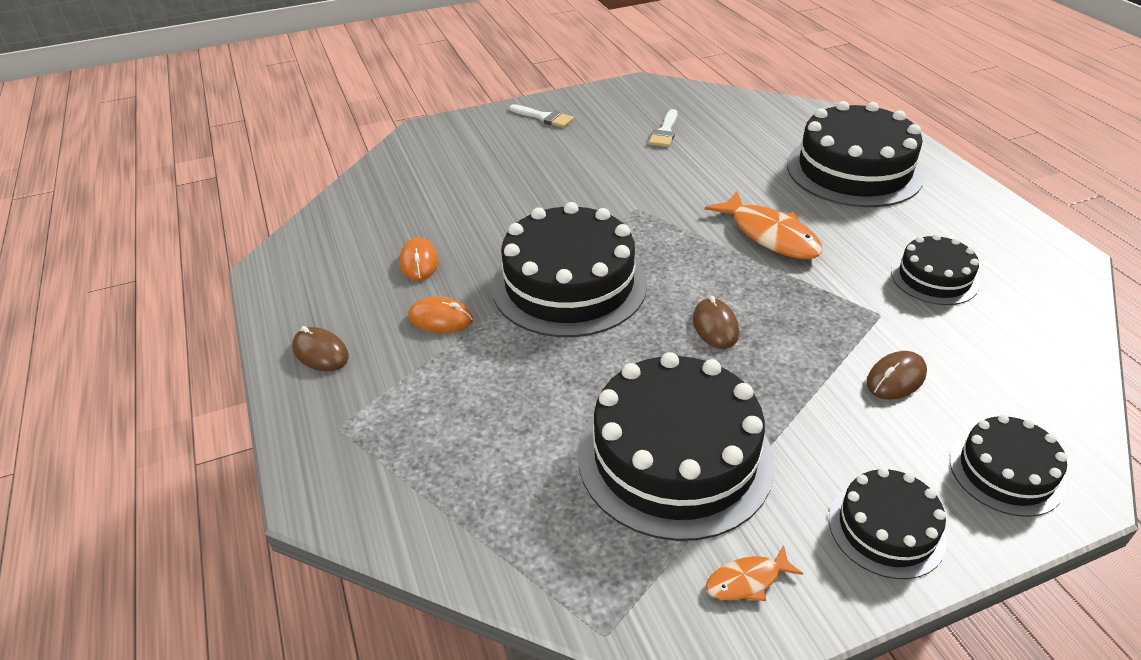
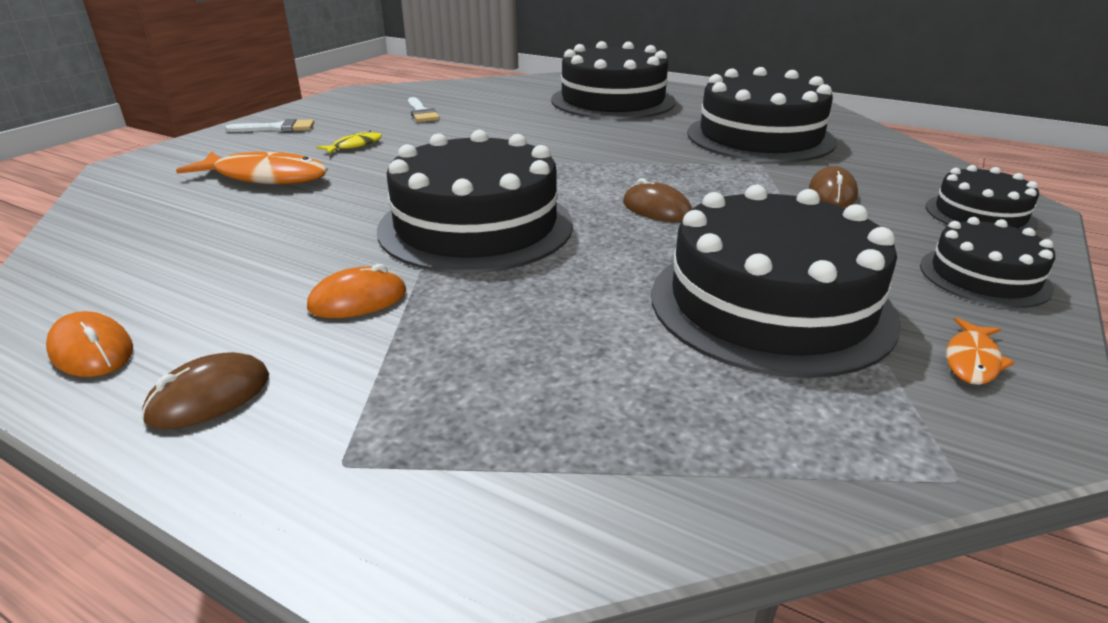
camera: 40 degrees left, 10 degrees down
brown mouse [292,326,349,371] -> brown mouse turned 45 degrees counterclockwise [141,352,269,429]
orange mouse [399,237,438,281] -> orange mouse moved to [46,311,133,377]
orange fish [705,191,823,259] -> orange fish moved to [176,151,328,184]
black cake [891,234,979,305] -> black cake [687,67,837,163], size x1.89
none -> yellow fish [317,131,382,154]

